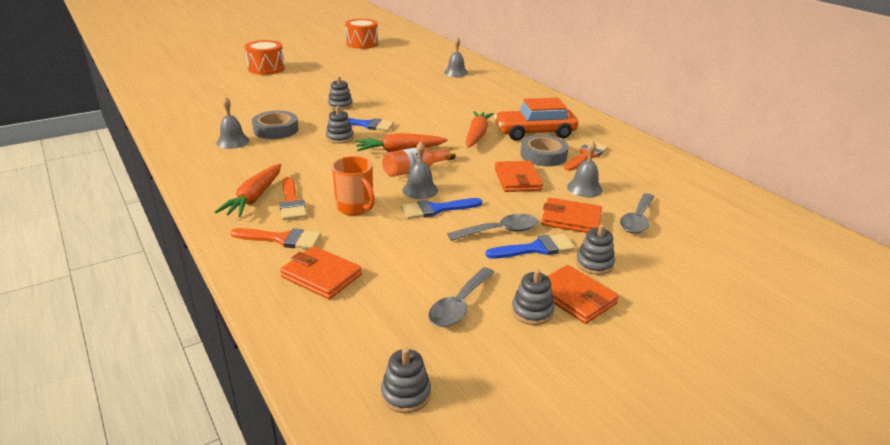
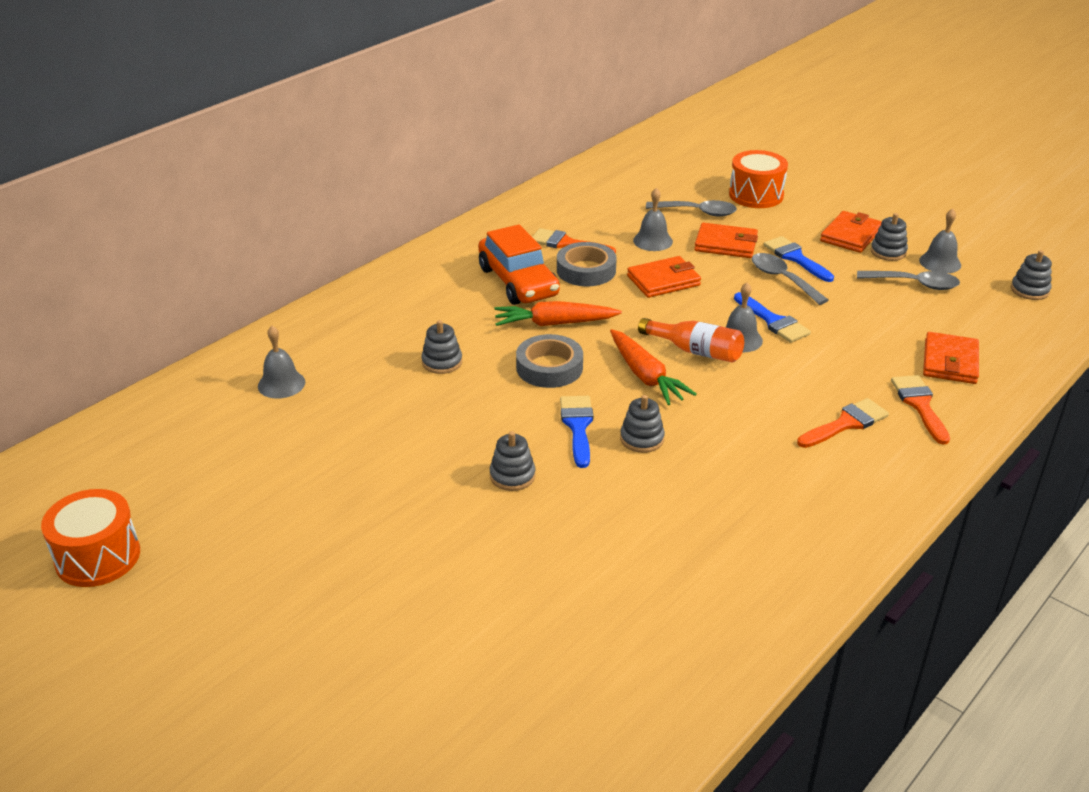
camera: 105 degrees left, 5 degrees up
orange carrot [215,164,281,217] -> none
grey bell [216,97,249,149] -> grey bell moved to [919,209,961,273]
orange drum [245,40,285,75] -> orange drum moved to [729,150,788,208]
grey tape [252,111,298,139] -> grey tape moved to [516,334,583,388]
orange mug [332,156,375,216] -> none
orange wallet [541,198,602,233] -> orange wallet turned 75 degrees counterclockwise [694,223,758,258]
grey stacking toy [576,224,615,275] -> grey stacking toy moved to [421,320,462,374]

